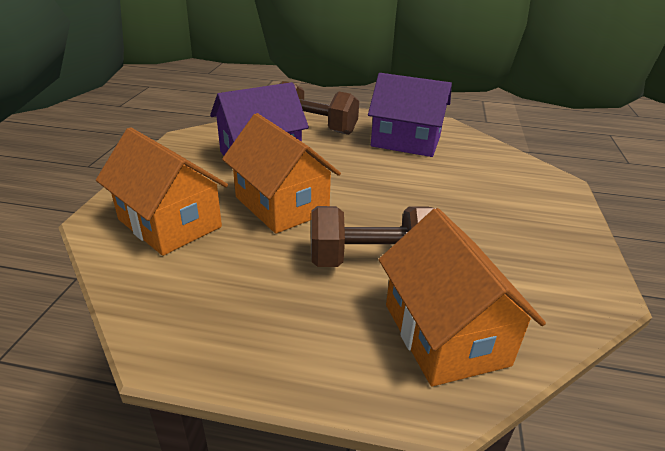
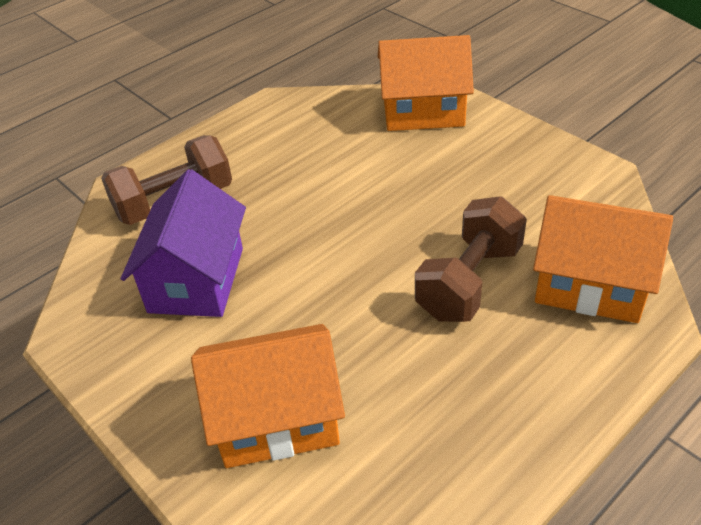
camera: 50 degrees left, 10 degrees up
orange house [222,113,341,234] -> orange house moved to [378,35,474,131]
purple house [368,73,452,157] -> none

